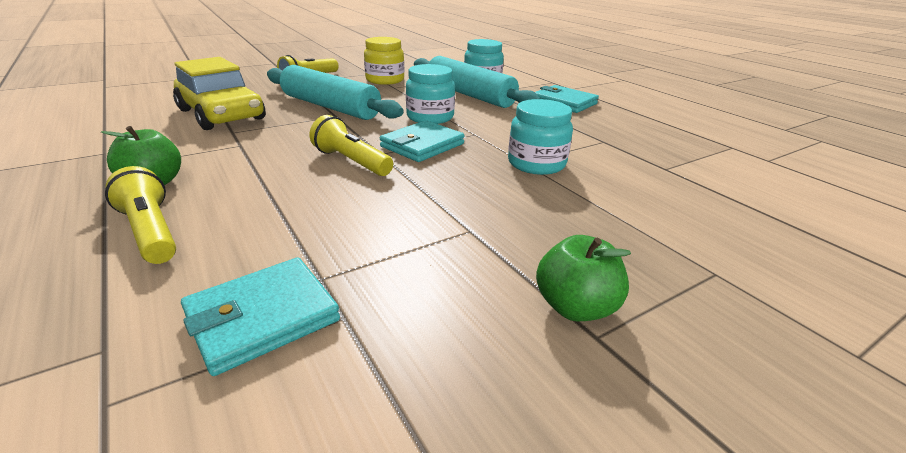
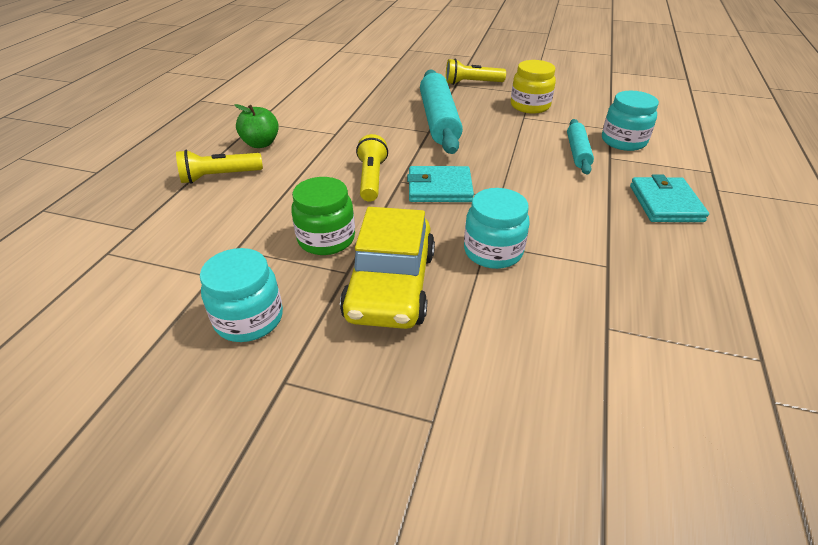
camera: 50 degrees right, 10 degrees up
yellow flashlight [105,166,176,264] -> yellow flashlight turned 120 degrees counterclockwise [176,150,263,184]
yellow car [173,57,266,130] -> yellow car moved to [340,207,435,329]
turquoise wallet [181,257,340,376] -> none
turquoise jar [406,64,455,124] -> turquoise jar moved to [200,248,283,342]
turquoise rolling pin [414,56,540,108] -> turquoise rolling pin [567,119,594,174], size x0.55
green apple [536,235,631,321] -> none
none -> green jar [291,177,355,255]

